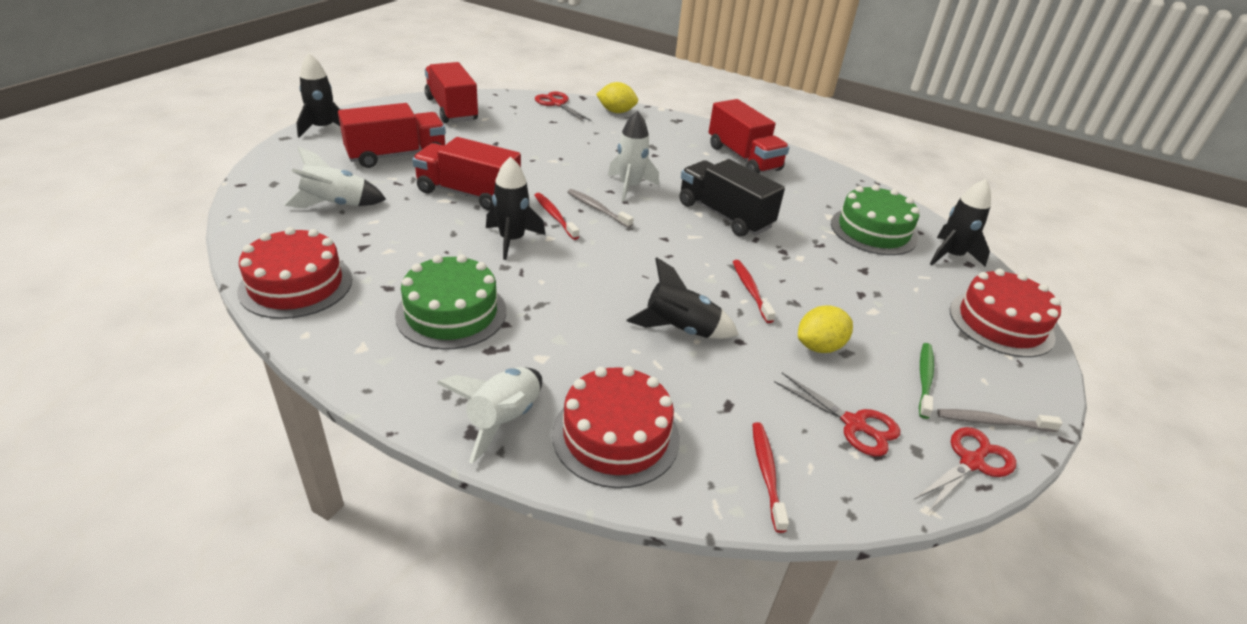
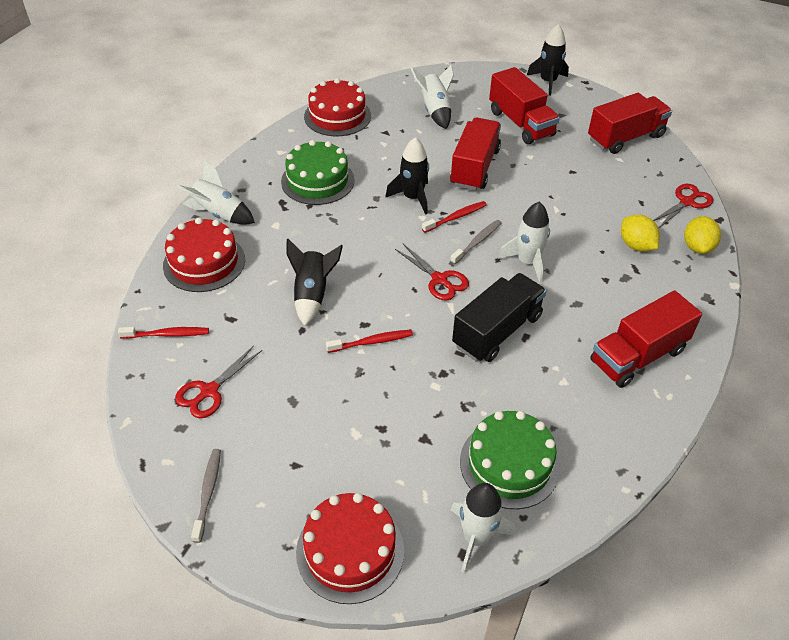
camera: 90 degrees right, 10 degrees up
yellow lemon [798,305,853,353] -> yellow lemon moved to [621,215,660,251]
red scissors [913,427,1016,513] -> red scissors moved to [395,244,469,301]
green toothbrush [919,343,934,419] -> none
black rocket [930,179,991,267] -> white rocket [450,483,515,573]

